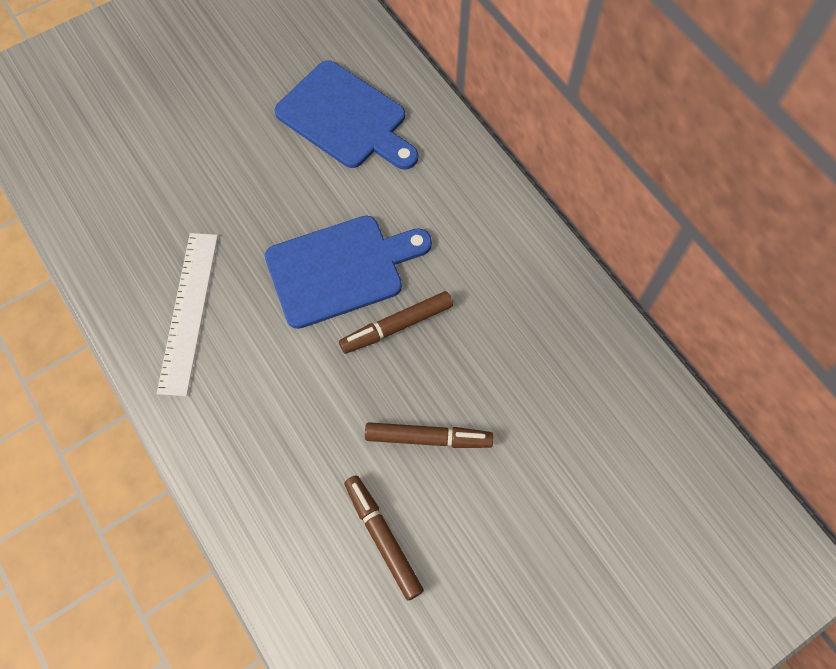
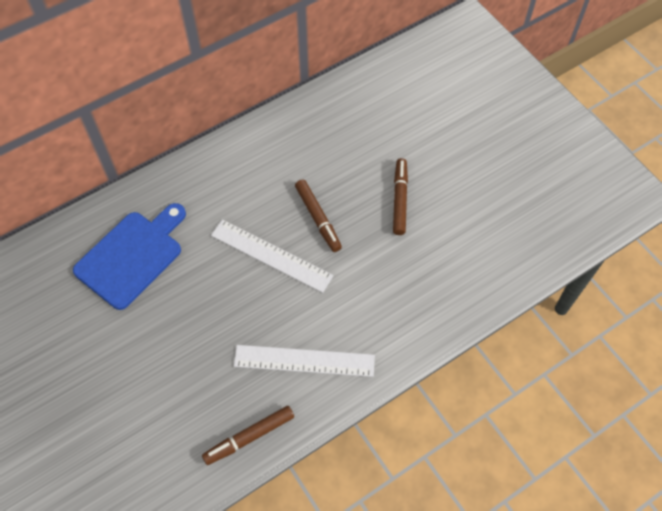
camera: 90 degrees left, 5 degrees down
blue cutting board [265,216,432,329] -> white ruler [211,219,333,293]
brown marker [344,475,424,601] -> brown marker moved to [202,406,294,465]

